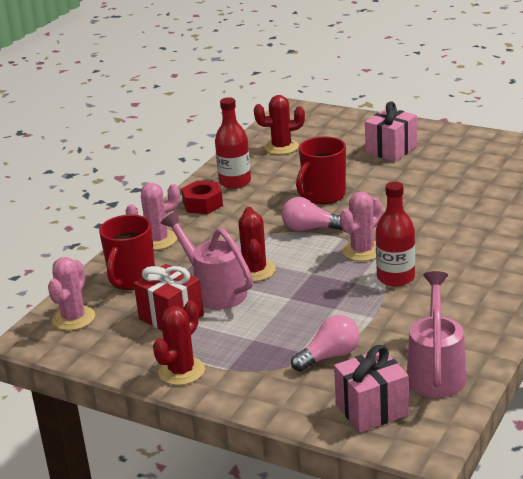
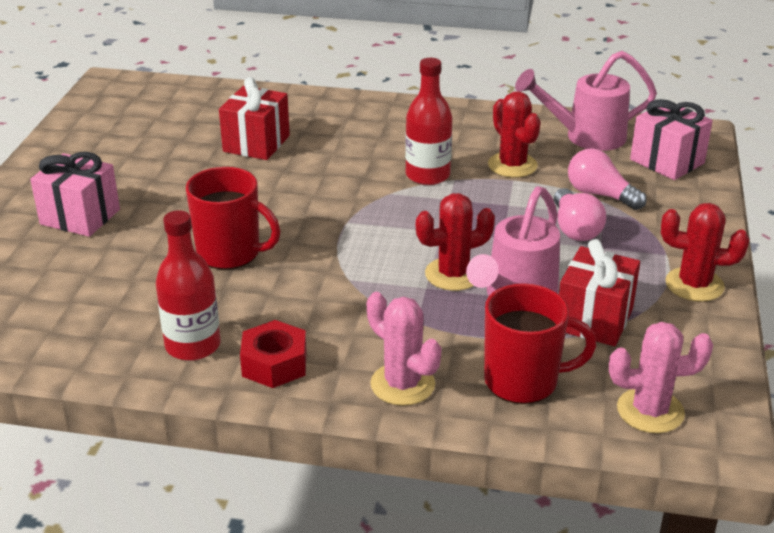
camera: 110 degrees left, 5 degrees up
red cactus [254,95,305,155] -> red cactus moved to [488,91,541,178]
pink light bulb [282,197,343,231] -> pink light bulb moved to [554,188,606,241]
pink cactus [340,191,382,261] -> none
none -> red gift [219,77,290,160]

